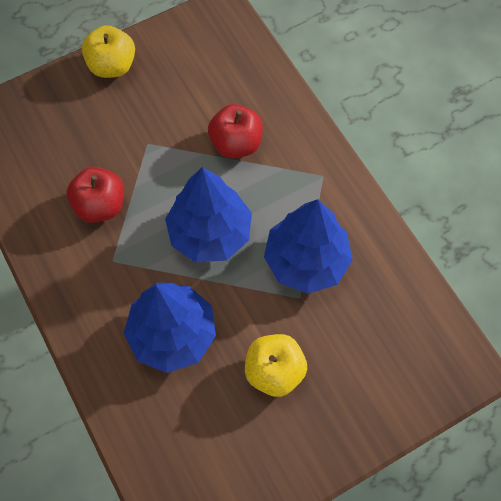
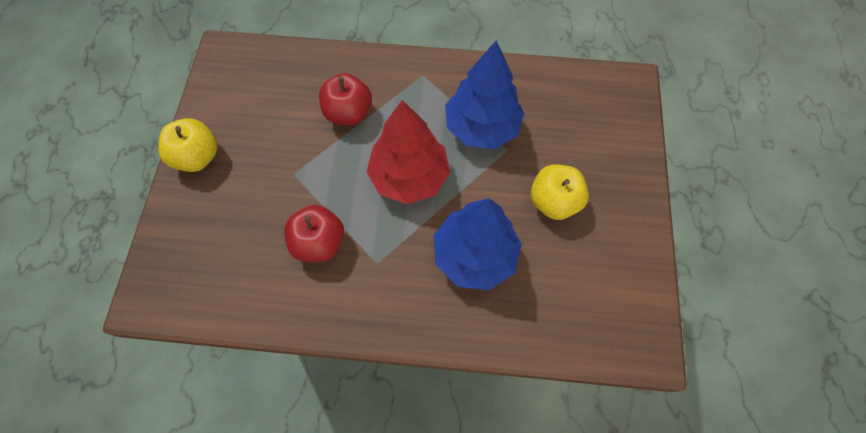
camera: 55 degrees left, 0 degrees up
blue tree [165,167,252,263] -> red tree [367,100,450,204]

